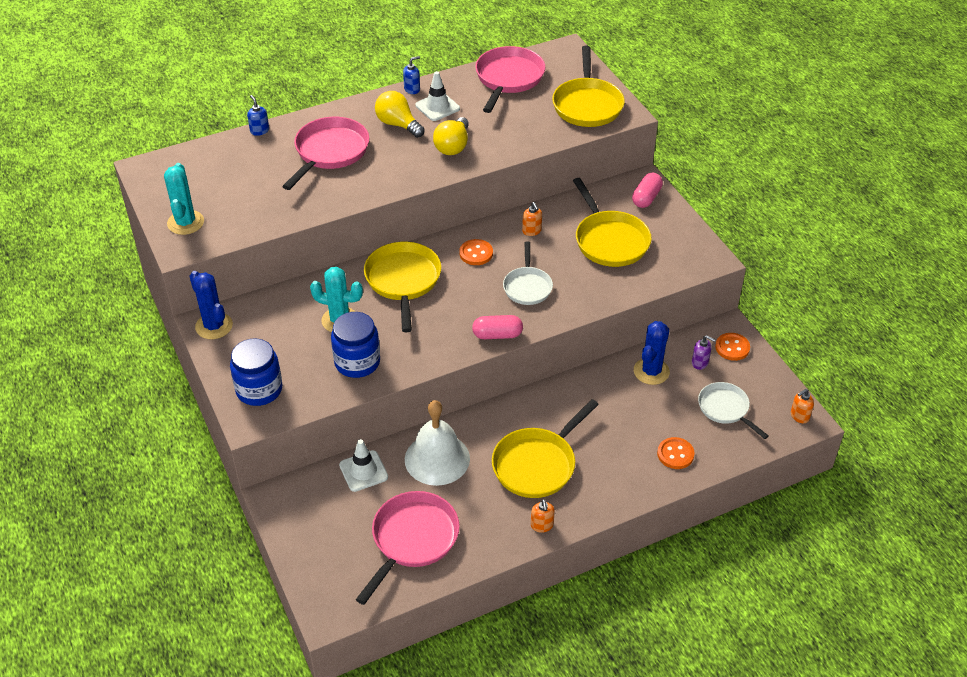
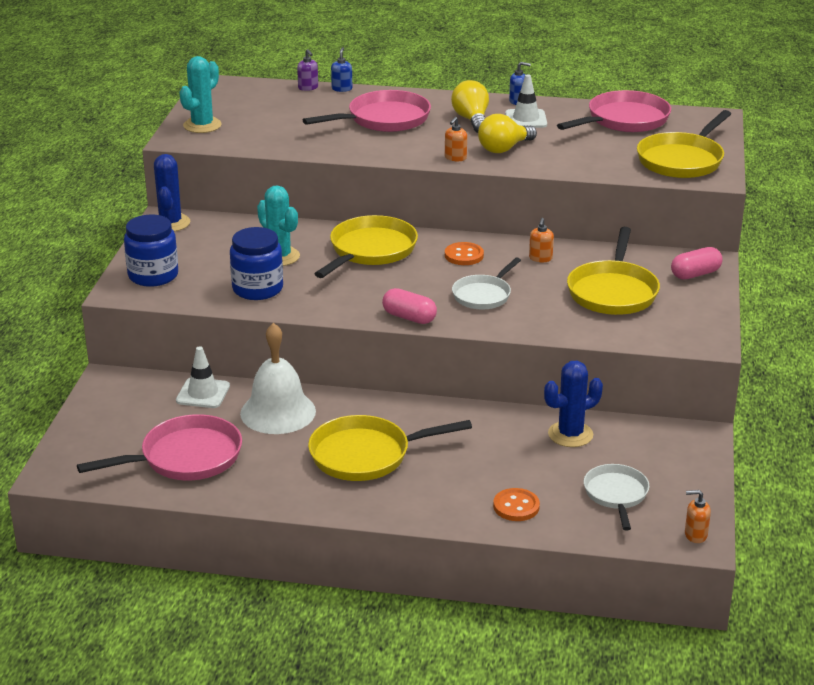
camera: 35 degrees right, 15 degrees down
orange soap dispenser [531,499,555,533] -> orange soap dispenser moved to [445,117,467,161]
purple soap dispenser [692,335,716,370] -> purple soap dispenser moved to [297,49,318,91]
orange button [715,333,750,361] -> none

